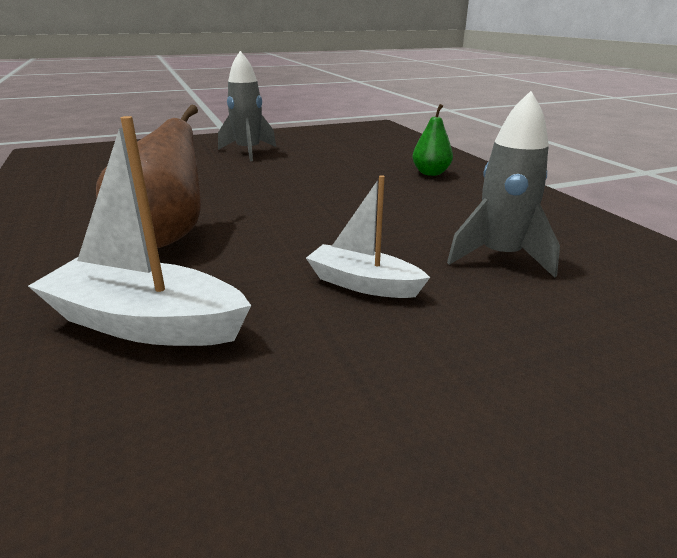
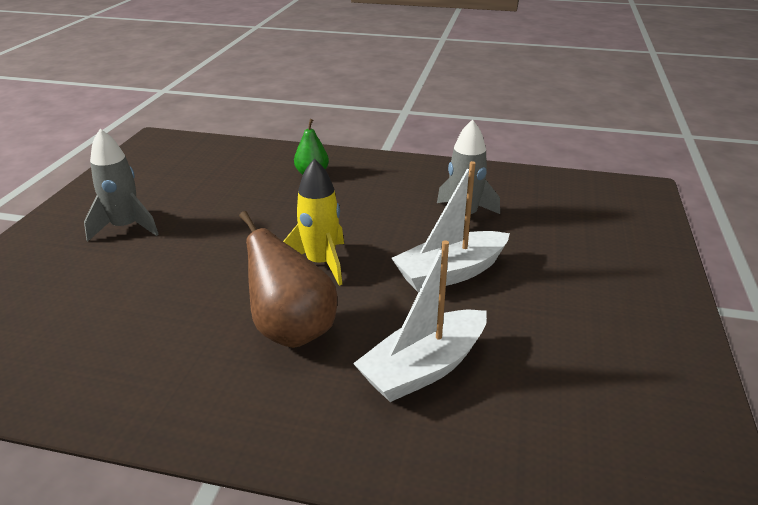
camera: 55 degrees left, 5 degrees up
white boat [306,175,430,298] -> white boat [391,161,510,292], size x1.56
none -> yellow rocket [283,159,344,286]

